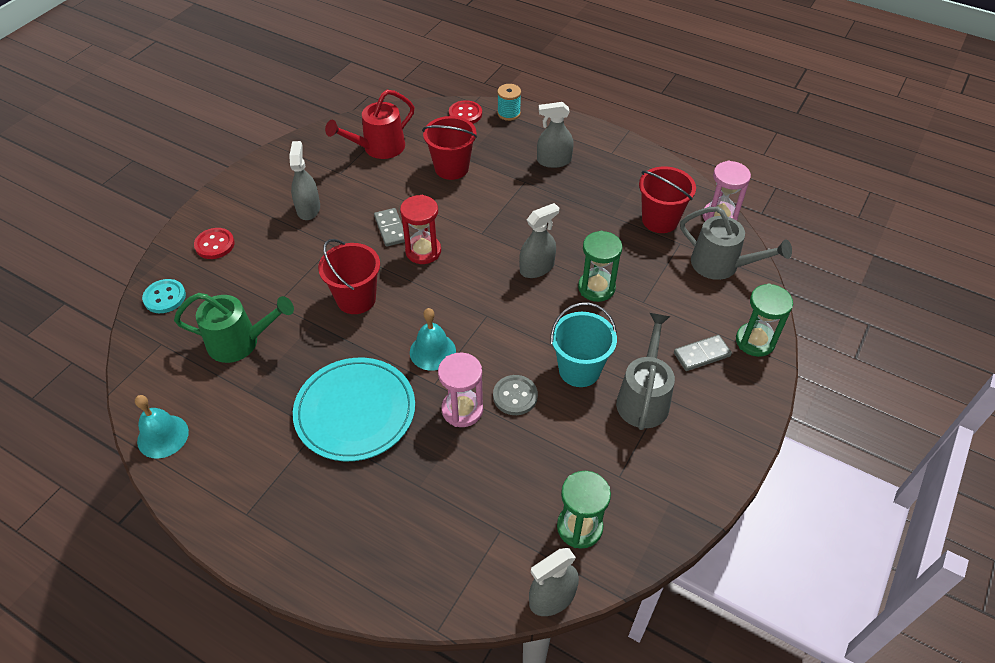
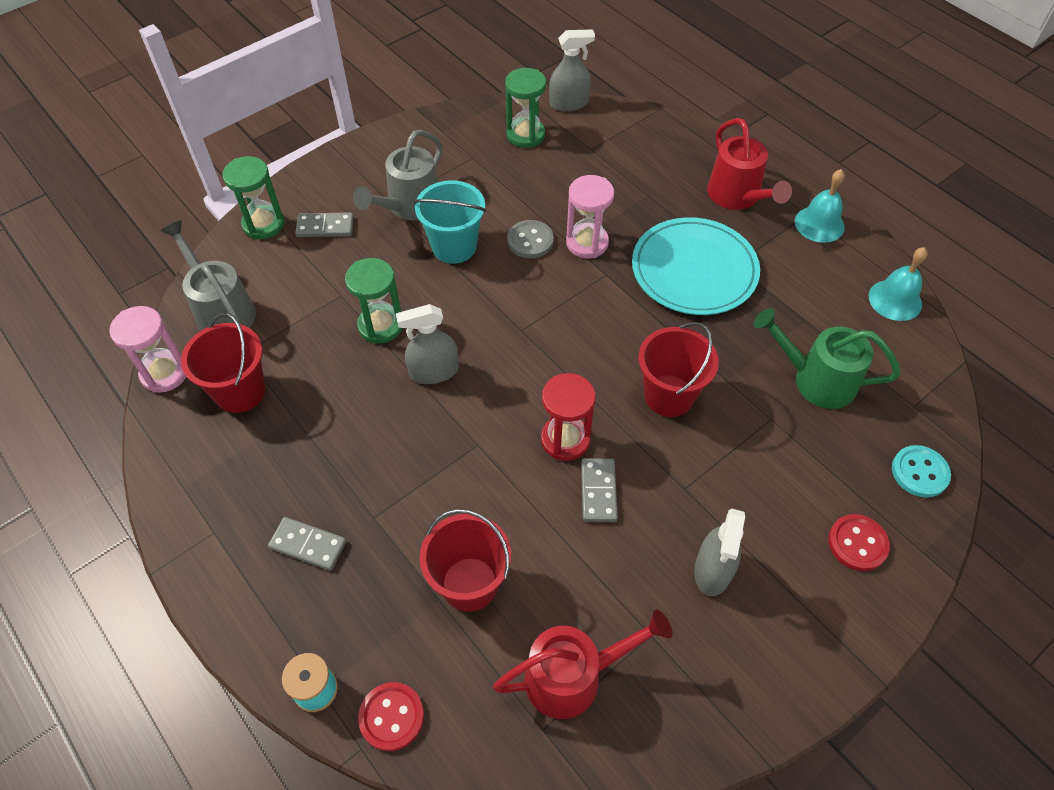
camera: 160 degrees left, 5 degrees up
turquoise bell [410,308,456,371] -> turquoise bell moved to [795,169,845,243]
grey spray bottle [537,102,574,168] -> grey domino [268,517,346,571]
none -> red watering can [707,118,792,210]

